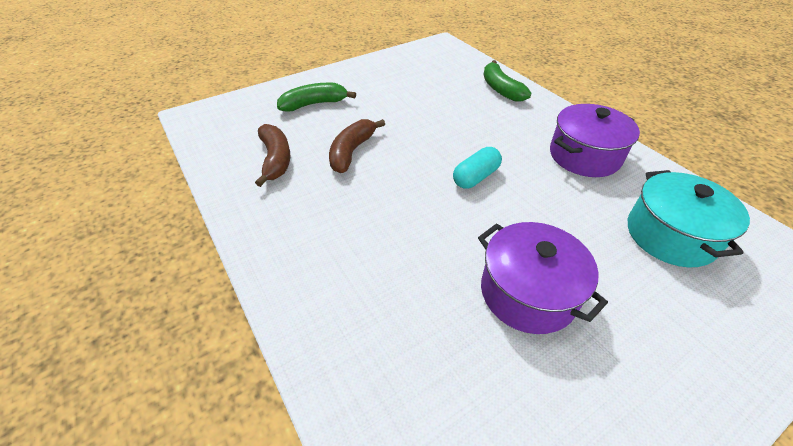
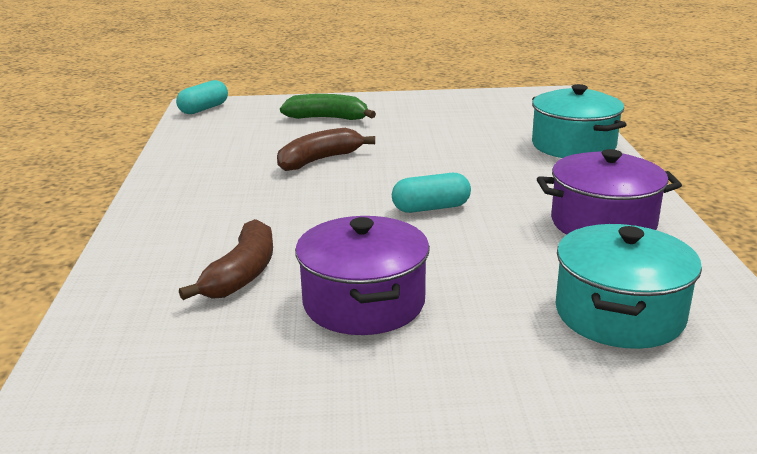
camera: 30 degrees right, 20 degrees down
brown banana [255,124,290,187] -> brown banana moved to [179,219,273,300]
green banana [484,60,531,102] -> turquoise pot [532,84,627,158]
none -> turquoise capsule [176,80,228,114]

